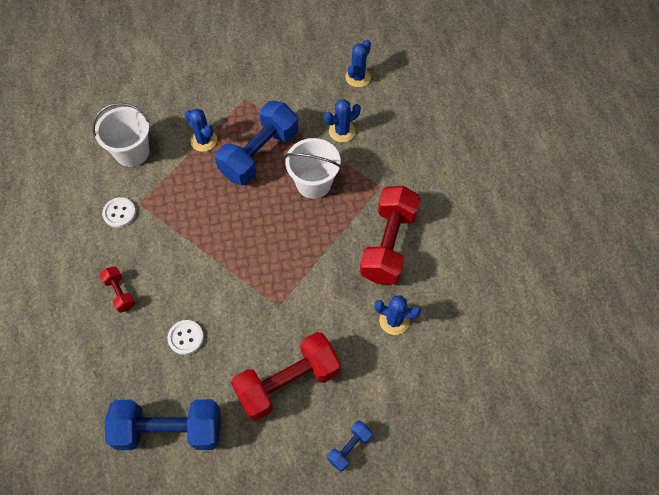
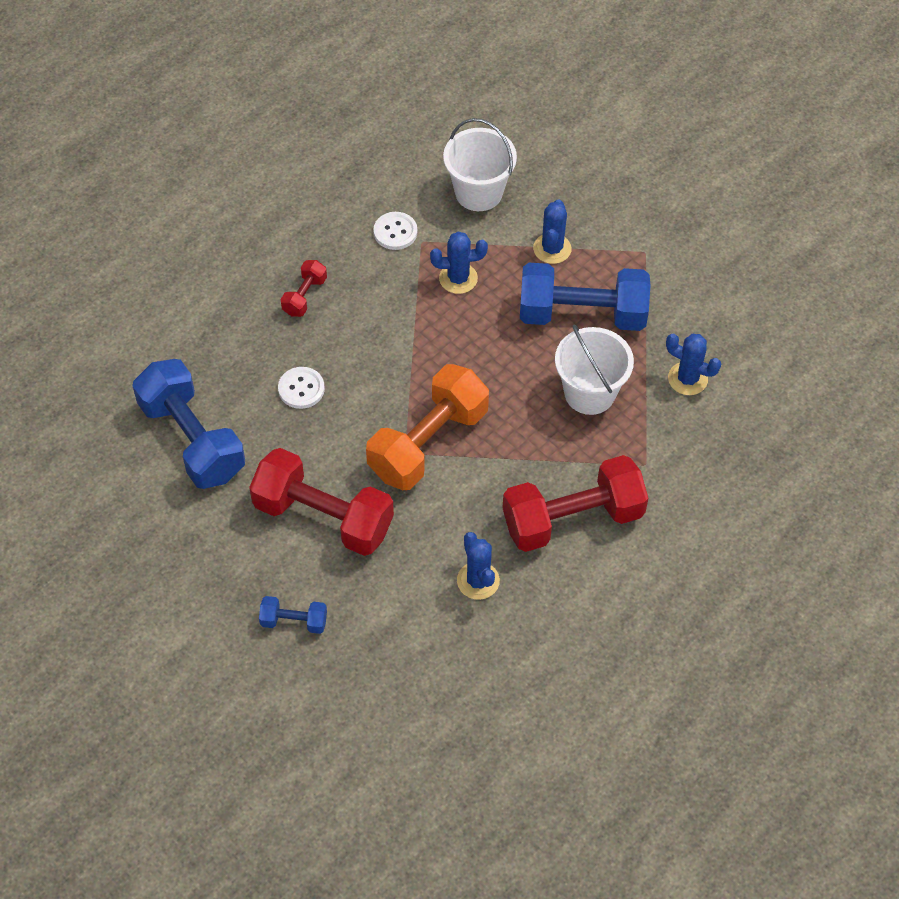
camera: 55 degrees right, 5 degrees down
blue cactus [345,39,371,87] -> blue cactus moved to [430,232,488,294]
none -> orange dumbbell [366,364,489,490]

